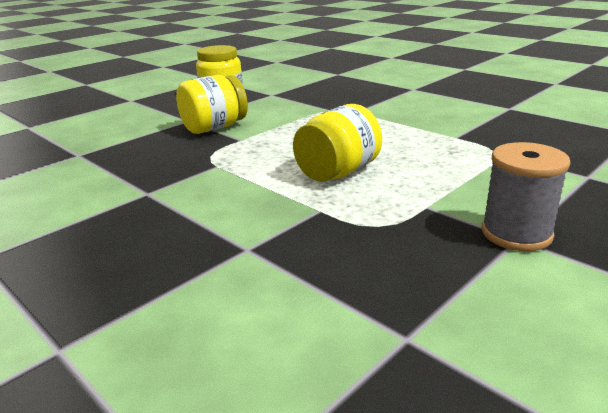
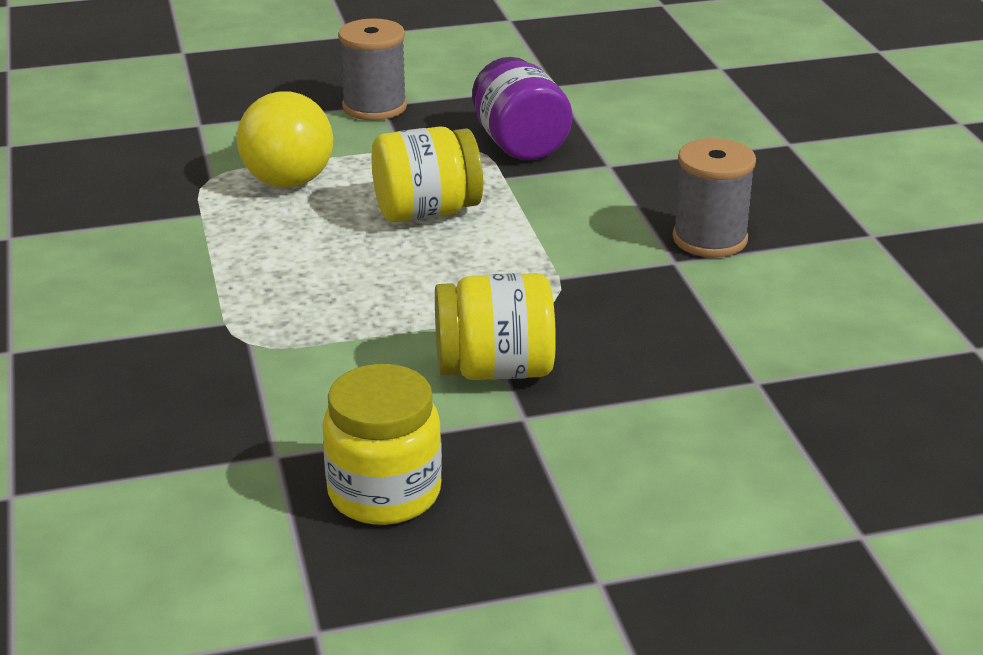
camera: 150 degrees left, 5 degrees up
none -> yellow light bulb [237,91,333,188]
none -> purple jar [472,57,573,161]
none -> grey spool [672,138,756,257]

